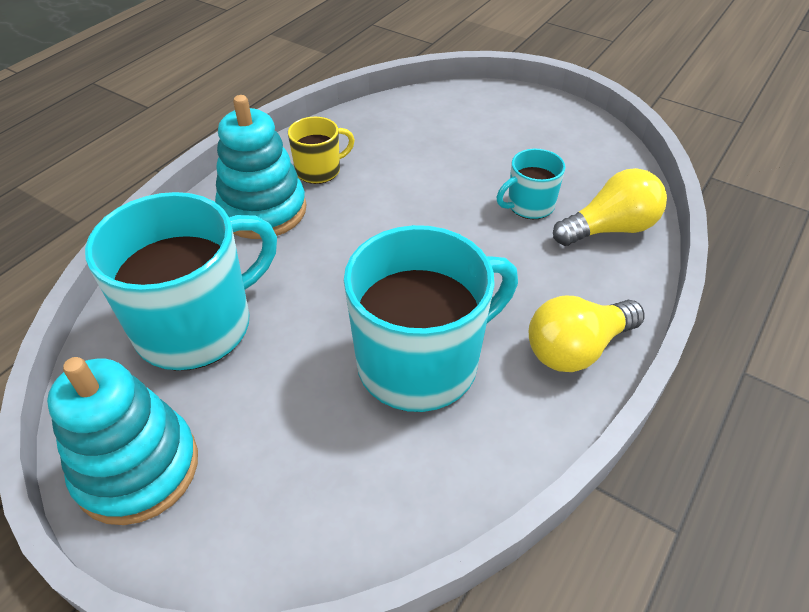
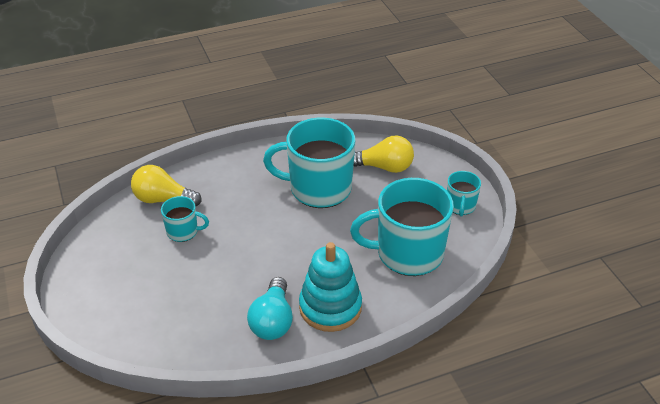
camera: 145 degrees left, 5 degrees down
turquoise stacking toy [47,357,198,525] -> turquoise mug [447,171,481,217]
yellow mug [288,116,355,184] -> turquoise light bulb [247,277,293,340]
yellow light bulb [529,296,645,372] -> yellow light bulb moved to [354,135,414,173]

